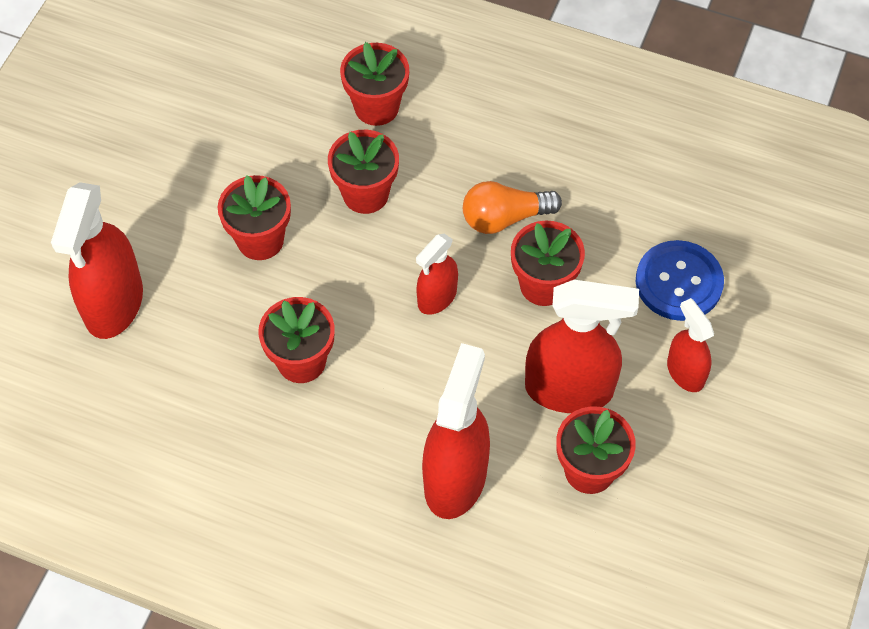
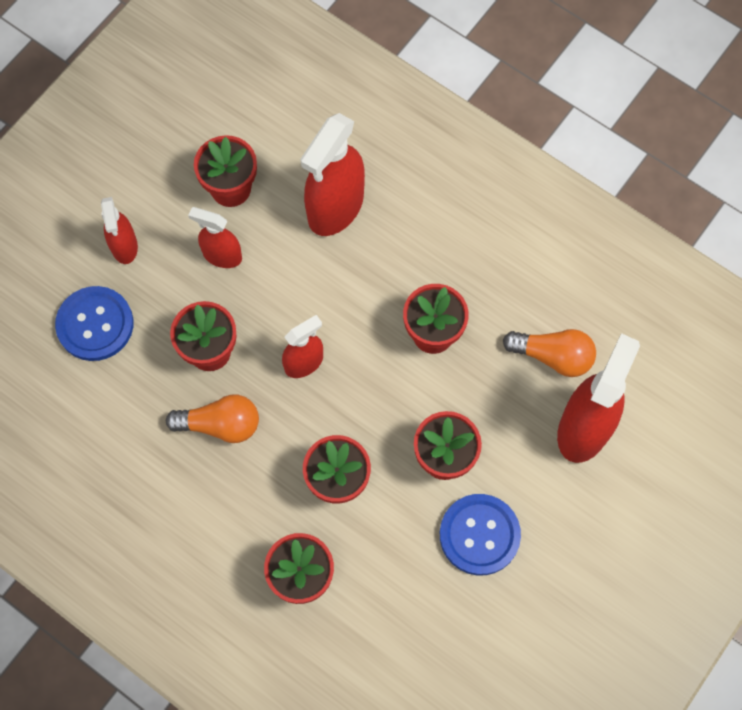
camera: 165 degrees left, 10 degrees up
red spray bottle [525,280,639,413] -> red spray bottle [188,207,242,268], size x0.56
none -> blue button [440,494,521,575]
none -> orange light bulb [503,329,596,377]

